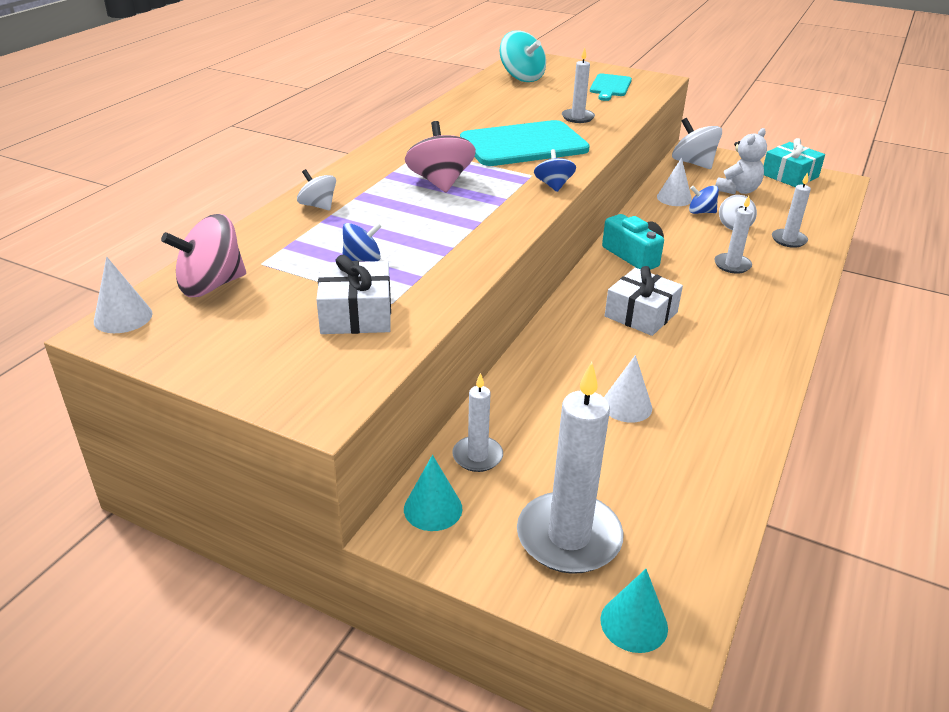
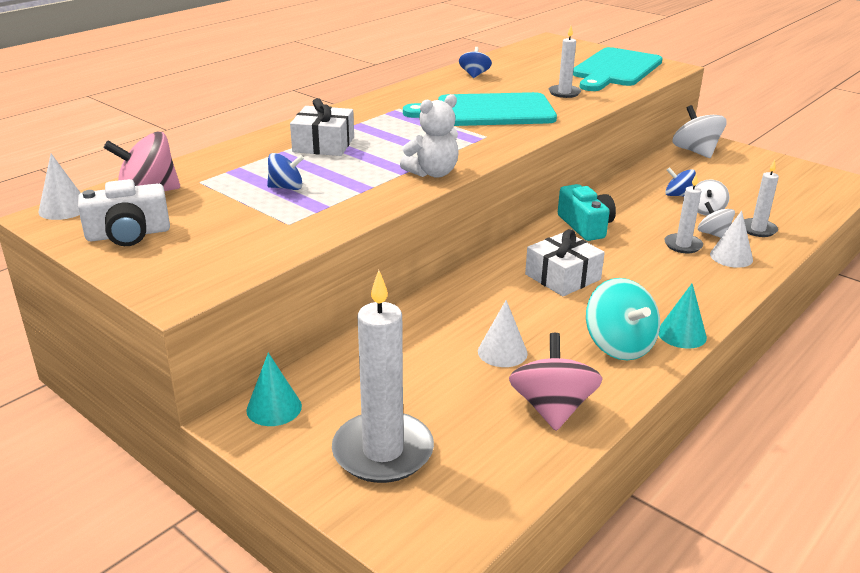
camera: 15 degrees right, 5 degrees down
white spinning top [297,169,336,210] -> white spinning top moved to [698,202,735,238]
white gift [316,255,391,334] -> white gift moved to [290,98,354,156]
pink spinning top [405,121,476,192] -> pink spinning top moved to [509,333,603,431]
white candle [452,373,503,472] -> none
turquoise spinning top [500,30,546,82] -> turquoise spinning top moved to [586,278,660,361]
blue spinning top [534,149,576,192] -> blue spinning top moved to [459,47,492,78]
turquoise cutting board [590,74,632,101] -> turquoise cutting board [573,47,663,91], size x1.85
turquoise cone [601,569,668,653] -> turquoise cone moved to [659,283,707,349]
white cone [657,158,692,206] -> white cone moved to [710,211,753,268]
white teddy bear [715,128,767,195] -> white teddy bear moved to [400,94,459,178]
turquoise gift [763,138,825,187] -> none
none -> white camera [78,179,170,246]

